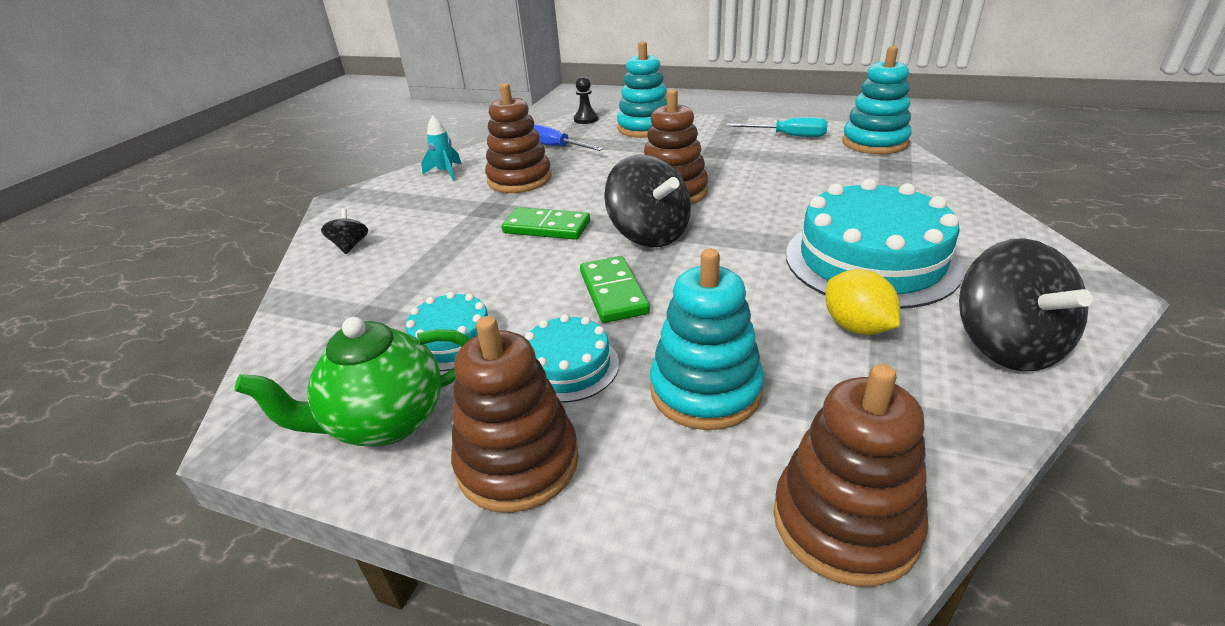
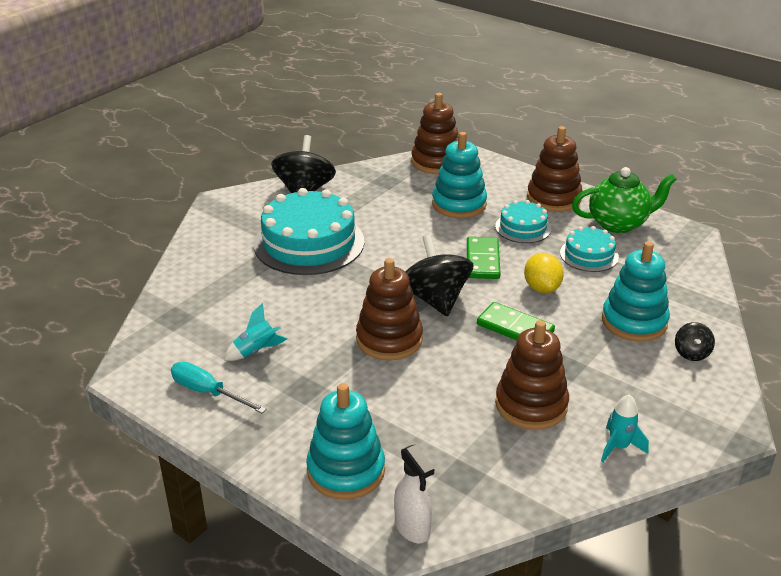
camera: 165 degrees left, 0 degrees up
blue screwdriver [534,124,604,151] -> none
black pawn [574,76,598,124] -> white spray bottle [394,445,434,543]
yellow lemon [825,269,900,335] -> yellow lemon moved to [524,253,564,293]
turquoise stacking toy [842,46,911,154] -> turquoise stacking toy moved to [602,241,670,342]
none -> turquoise rocket [224,303,287,361]

